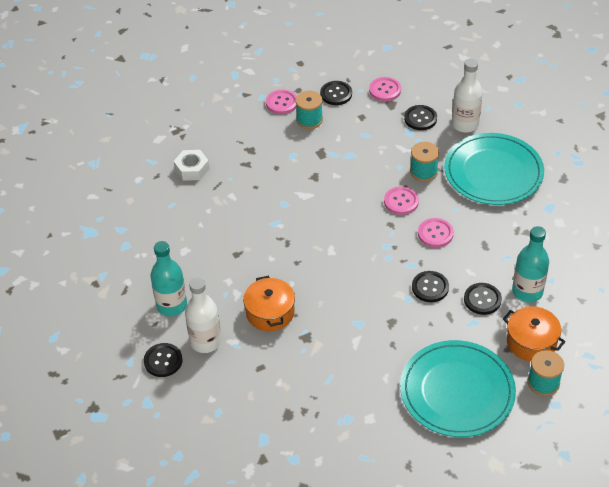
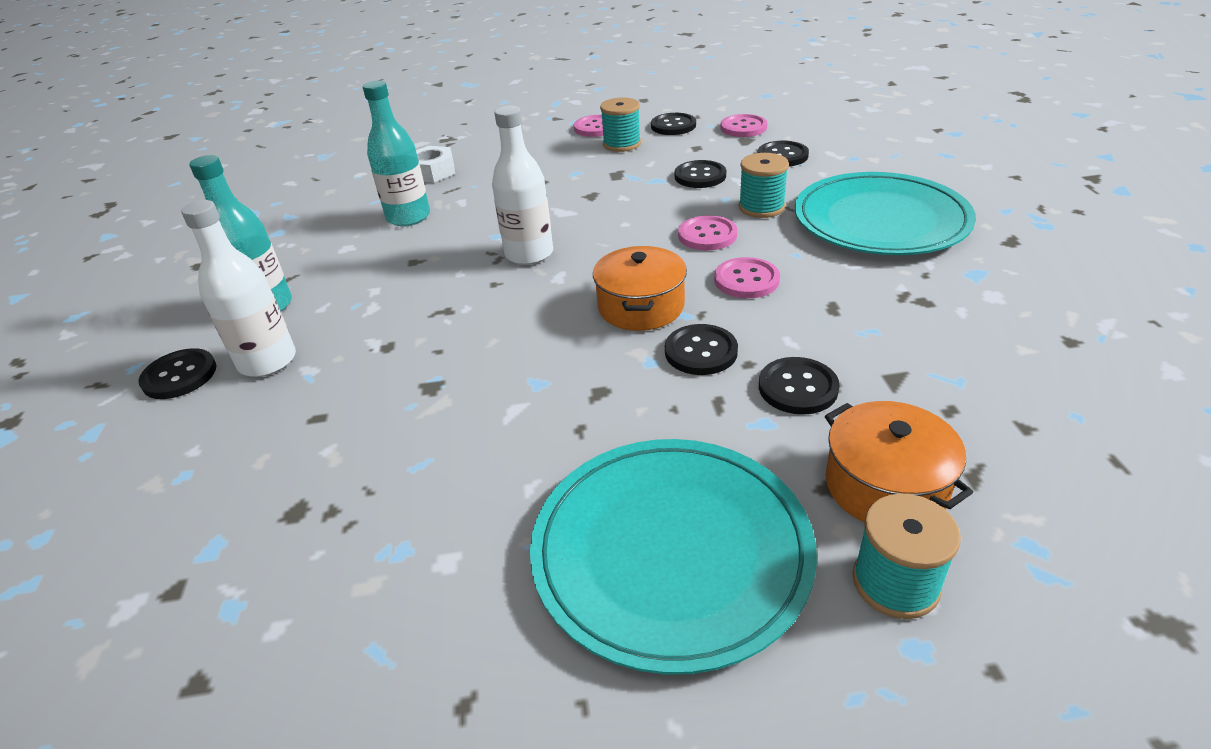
camera: 20 degrees right, 10 degrees down
orange pot [243,276,295,331] -> orange pot moved to [593,246,687,331]
white bottle [452,59,483,132] -> white bottle moved to [492,106,553,265]
turquoise bottle [512,226,549,302] -> turquoise bottle moved to [363,81,430,226]
none -> black button [674,160,726,188]

